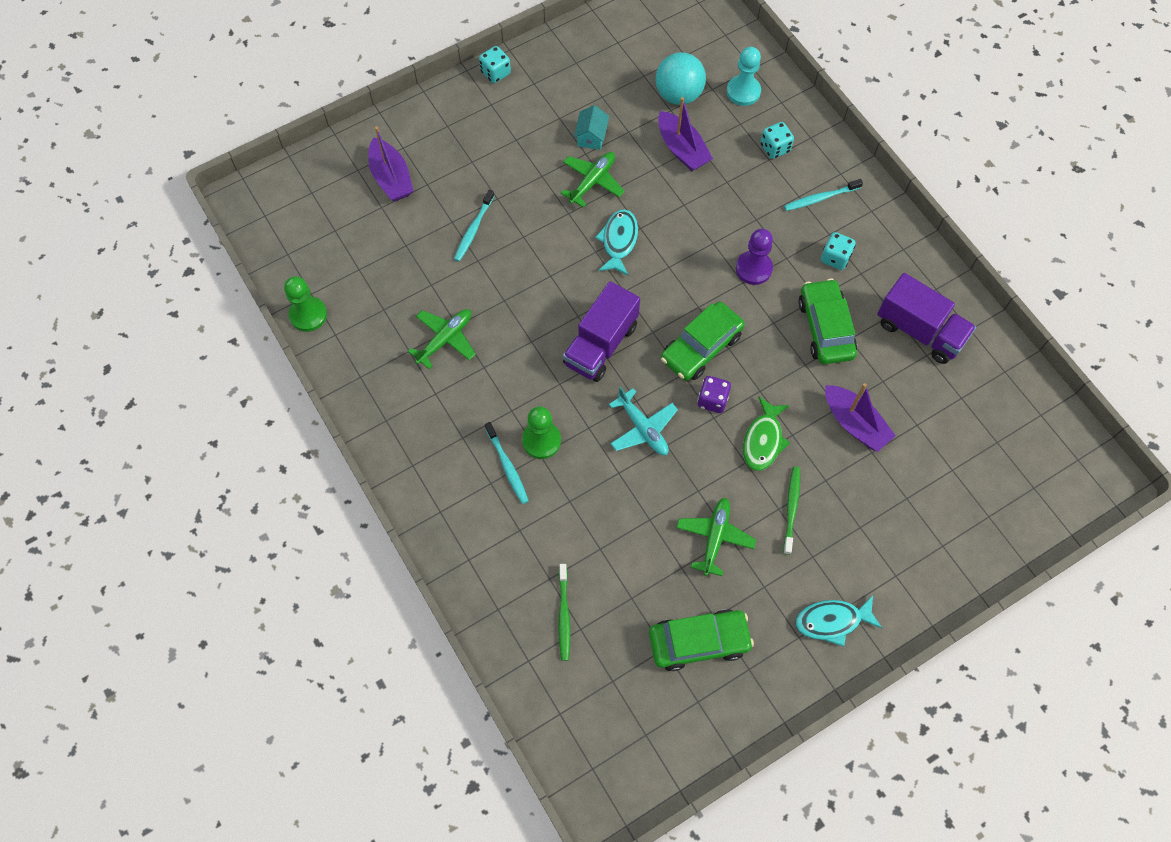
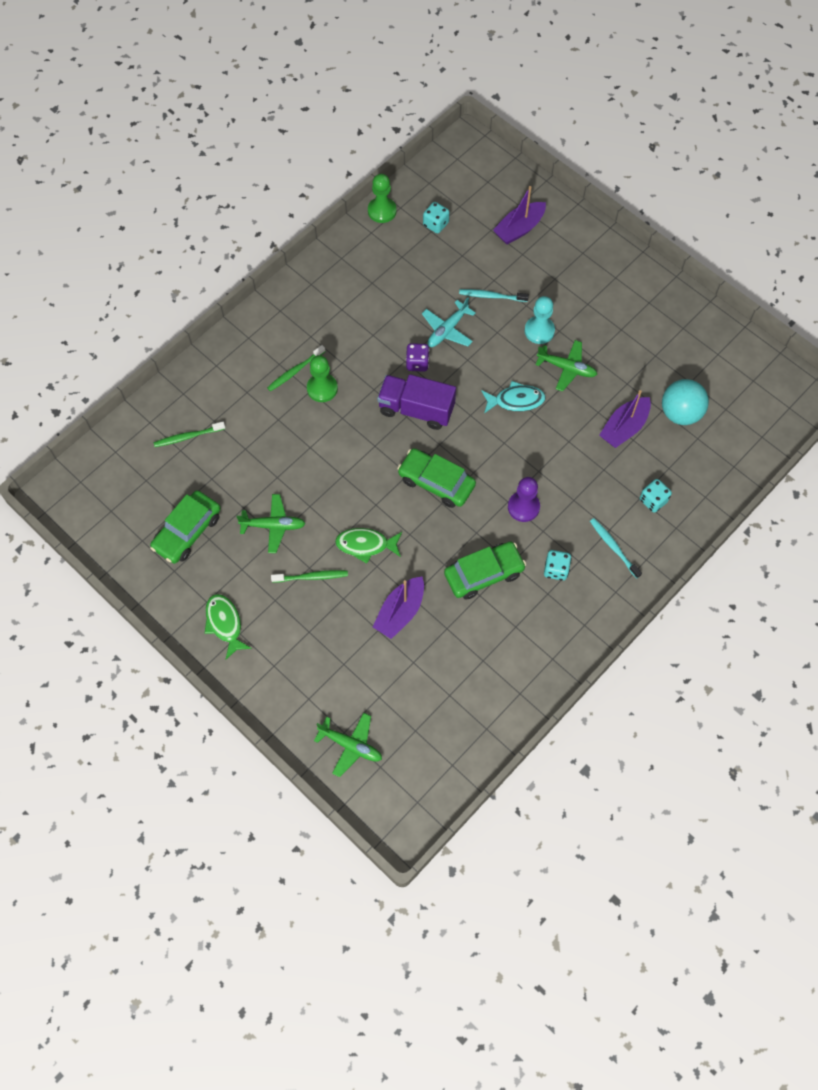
camera: 75 degrees right, 0 degrees up
green plane [408,309,476,369] -> green plane moved to [314,713,382,777]
turquoise dice [479,46,511,83] -> turquoise dice moved to [423,202,450,233]
turquoise toothbrush [485,422,529,504] -> green toothbrush [267,345,326,391]
turquoise house [574,105,609,150] -> none
turquoise plane [609,387,678,455] -> turquoise plane moved to [422,298,475,347]
green car [649,609,754,671] -> green car turned 60 degrees clockwise [150,490,221,564]
purple dice [697,376,731,413] -> purple dice moved to [406,343,429,372]
turquoise pawn [727,47,761,106] -> turquoise pawn moved to [524,296,555,344]
turquoise fish [796,595,882,647] -> green fish [205,594,252,660]
purple truck [877,273,976,364] -> none

